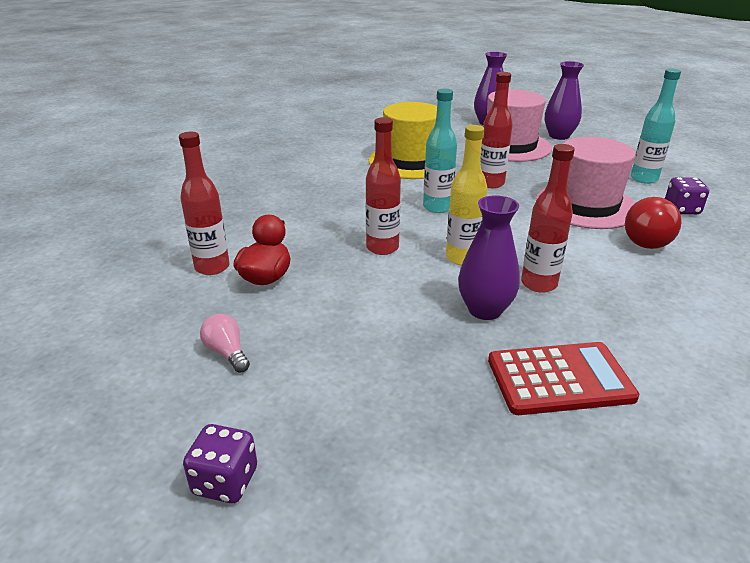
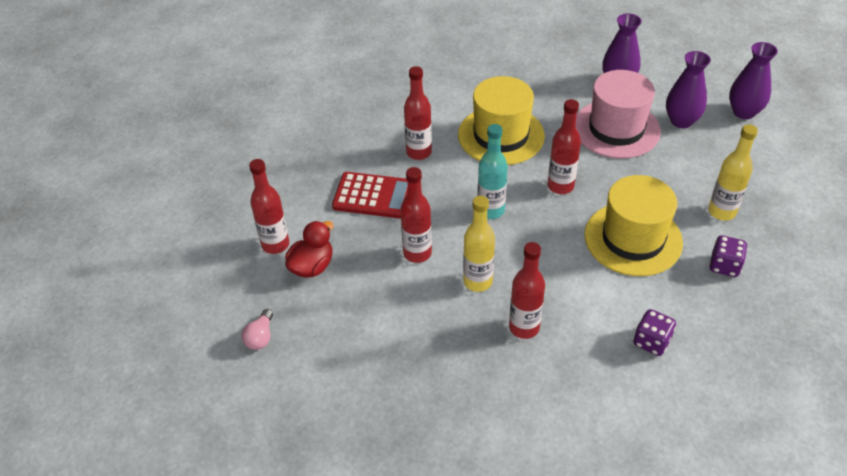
camera: 20 degrees right, 15 degrees up
purple dice [183,424,257,503] -> purple dice moved to [634,309,676,356]
pink light bulb [200,314,250,373] -> pink light bulb turned 150 degrees counterclockwise [242,309,273,350]
purple vase [458,195,520,320] -> purple vase moved to [729,42,778,119]
red calculator [488,342,639,415] -> red calculator moved to [332,172,408,219]
pink hat [536,137,636,229] -> yellow hat [584,175,683,276]
red light bulb [625,197,682,249] -> none
turquoise bottle [631,68,681,184] -> yellow bottle [708,124,758,221]
none -> red bottle [404,66,432,160]

